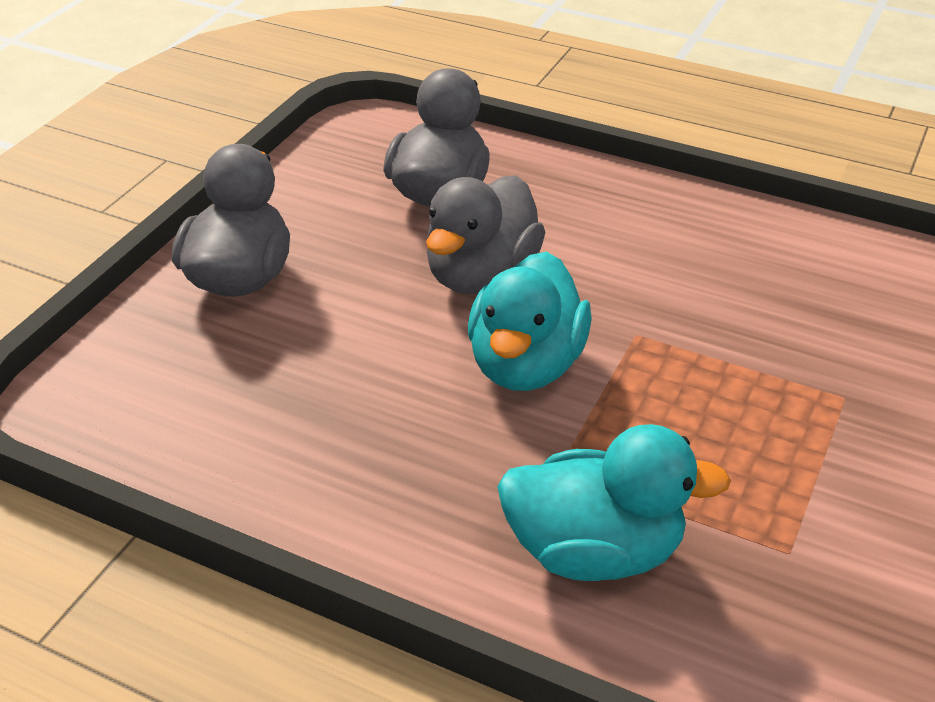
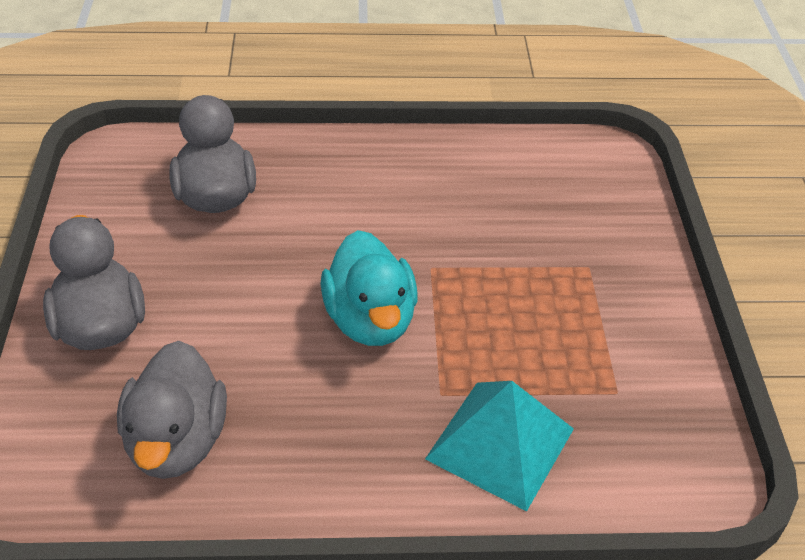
camera: 30 degrees left, 5 degrees up
grey duck [426,175,546,294] -> grey duck moved to [117,341,227,479]
turquoise duck [497,424,731,581] -> turquoise pyramid [425,381,574,511]

